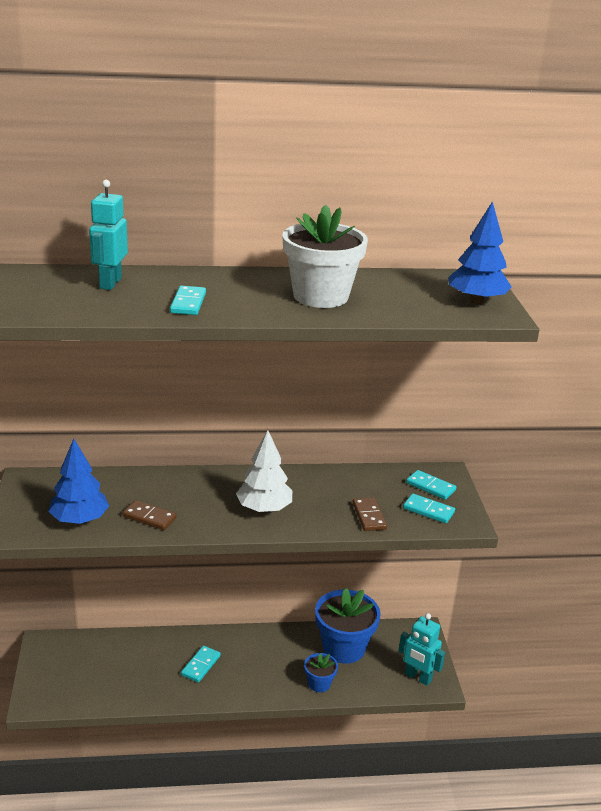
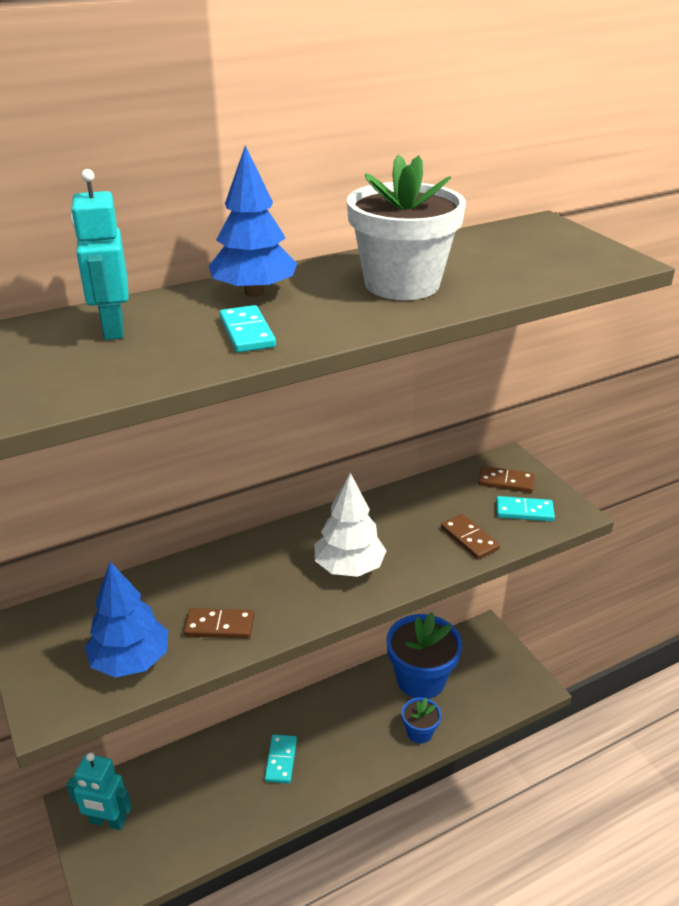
camera: 20 degrees left, 5 degrees up
turquoise robot [399,613,445,686] -> turquoise robot moved to [66,752,132,830]
turquoise domino [406,470,456,500] -> brown domino [478,466,534,493]
blue tree [449,201,512,304] -> blue tree moved to [209,145,297,297]

